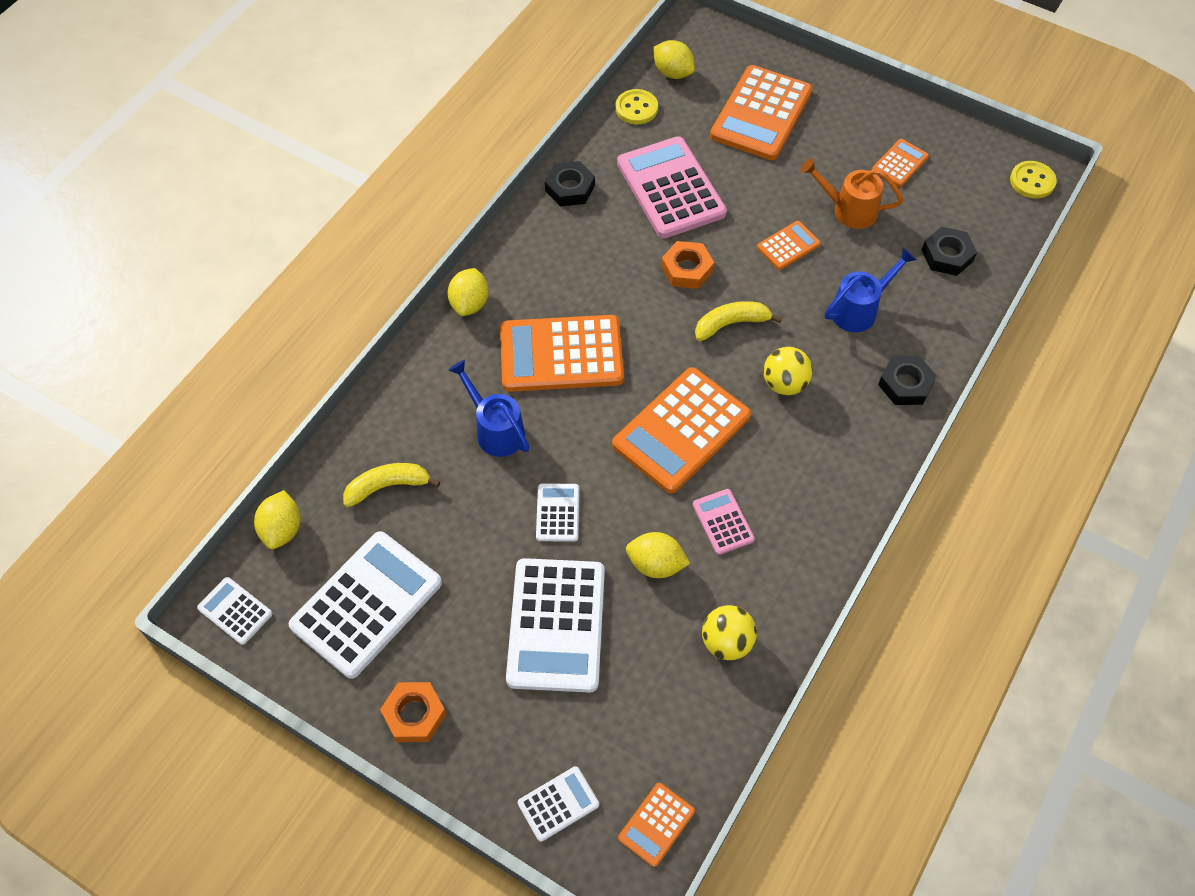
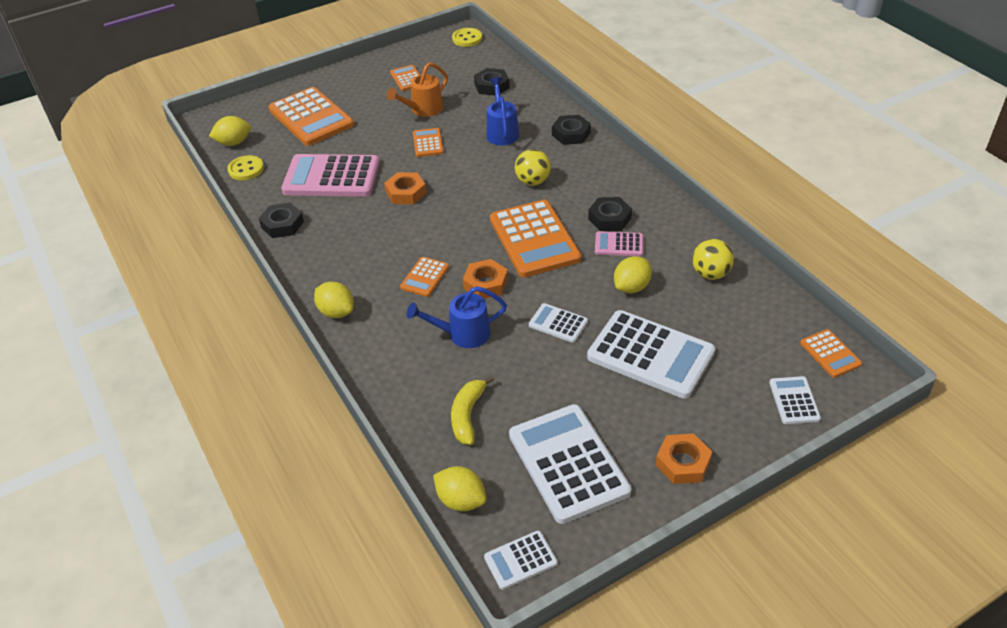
camera: 60 degrees left, 15 degrees down
orange calculator [500,315,624,392] -> orange calculator [400,257,449,297], size x0.48
yellow banana [695,301,782,341] -> none
none -> orange nut [463,259,508,299]
none -> black nut [588,197,632,231]

